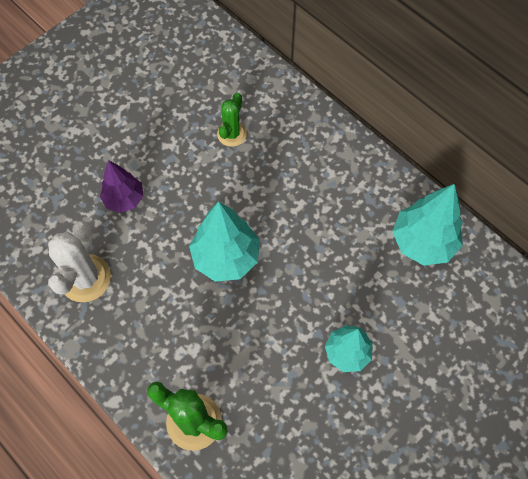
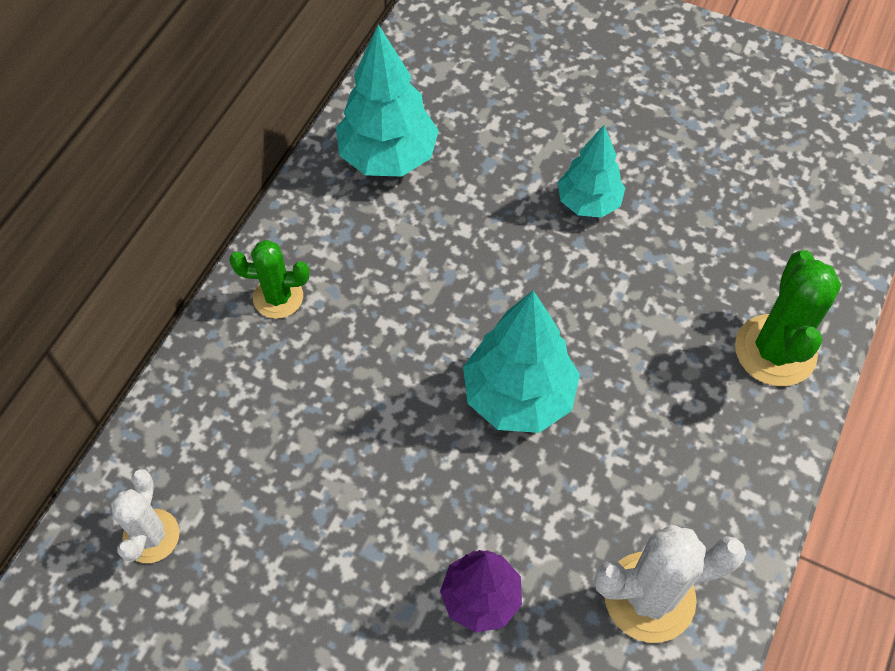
camera: 110 degrees left, 5 degrees down
green cactus [217,93,247,147] -> green cactus moved to [229,240,309,319]
none -> white cactus [111,469,180,563]

